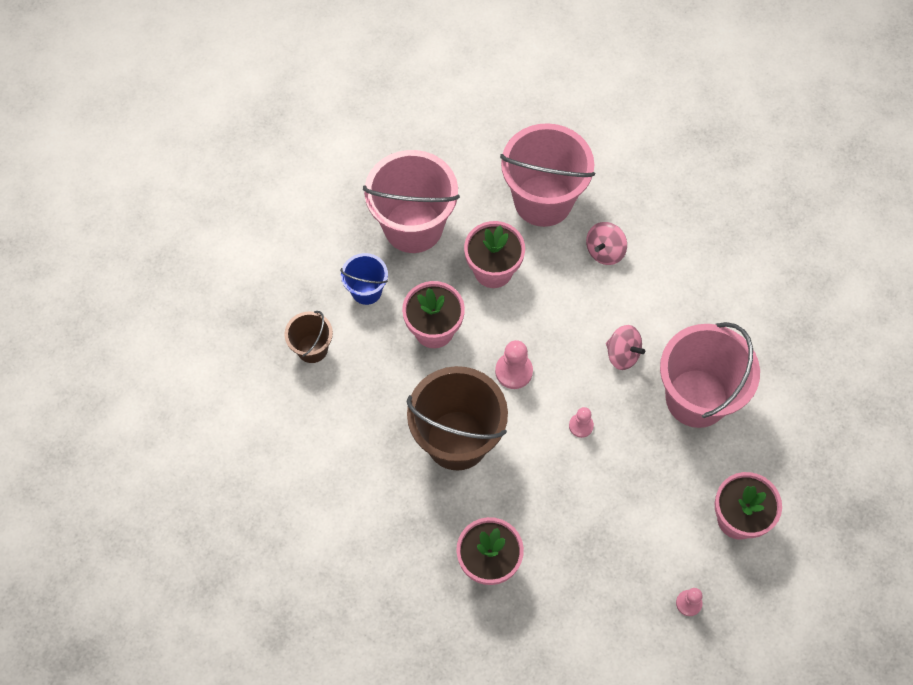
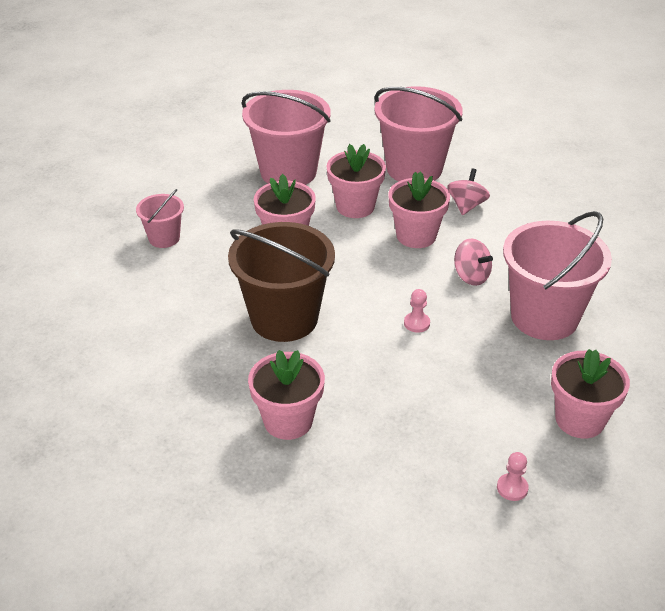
camera: 10 degrees right, 25 degrees down
brown bucket [284,311,333,363] -> pink bucket [136,189,184,248]
blue bucket [340,253,388,305] -> none
pink pawn [495,340,533,389] -> none
pink spinning top [586,222,627,265] -> pink spinning top turned 150 degrees clockwise [447,169,490,215]
none -> pink flower pot [388,172,450,248]

